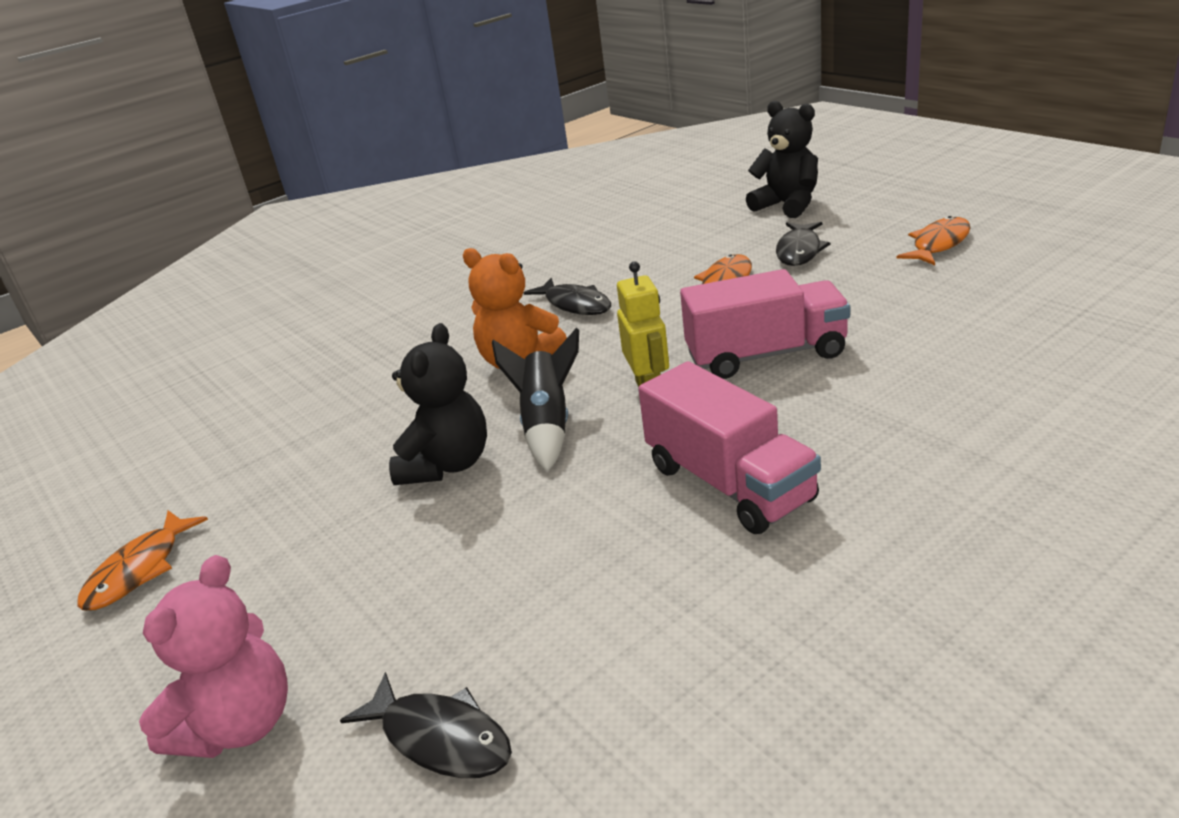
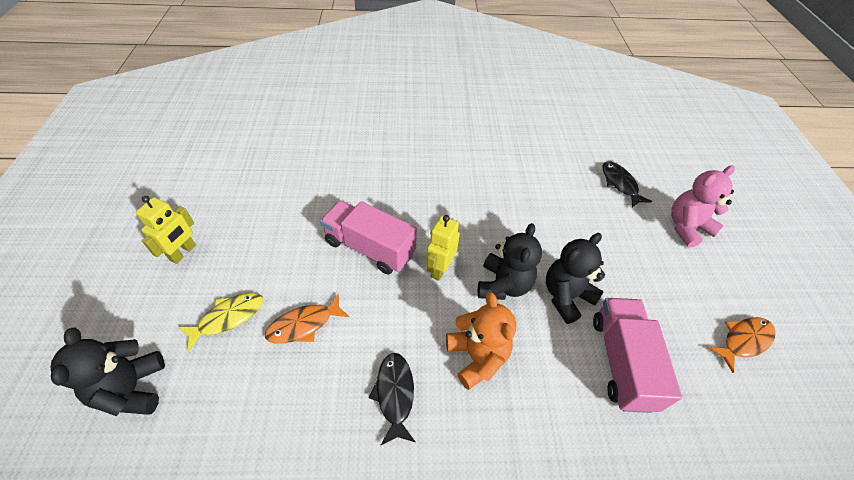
camera: 150 degrees left, 20 degrees up
black rocket [492,327,579,472] -> black teddy bear [478,223,542,300]
pink truck [638,361,821,534] -> pink truck moved to [593,298,682,413]
black fish [776,222,830,266] -> yellow fish [178,293,263,352]
orange fish [897,216,971,265] -> yellow robot [136,196,196,264]

